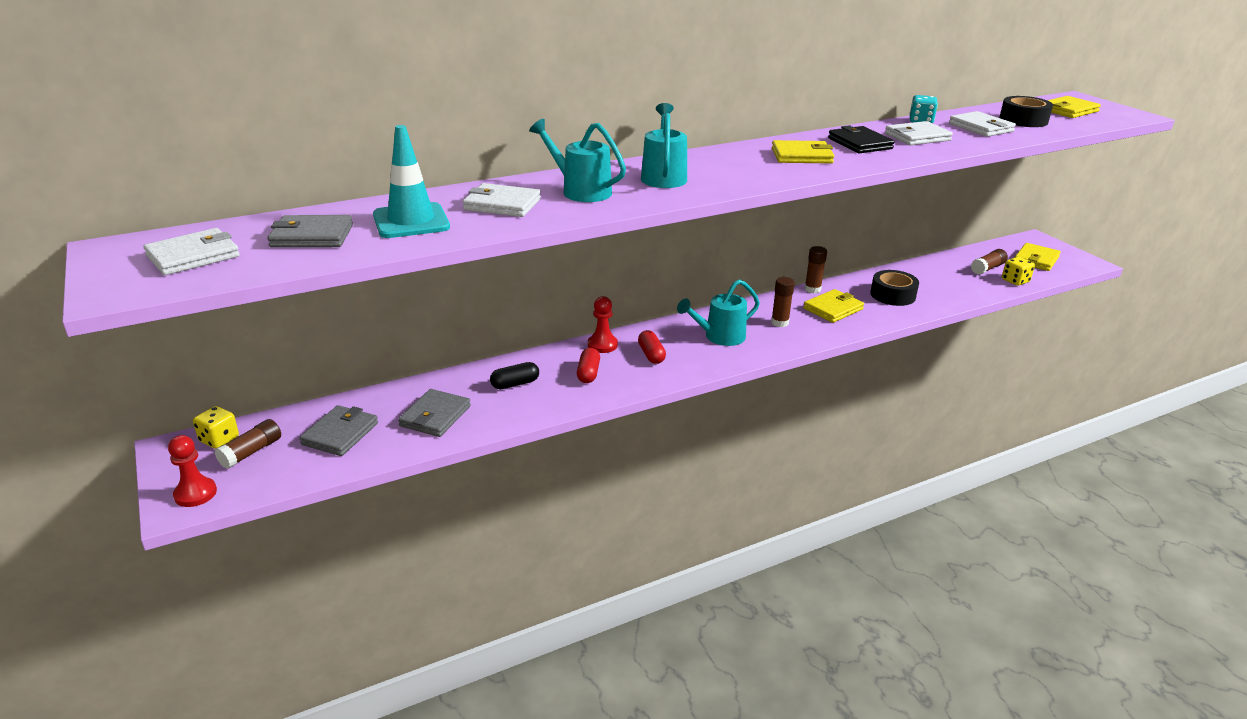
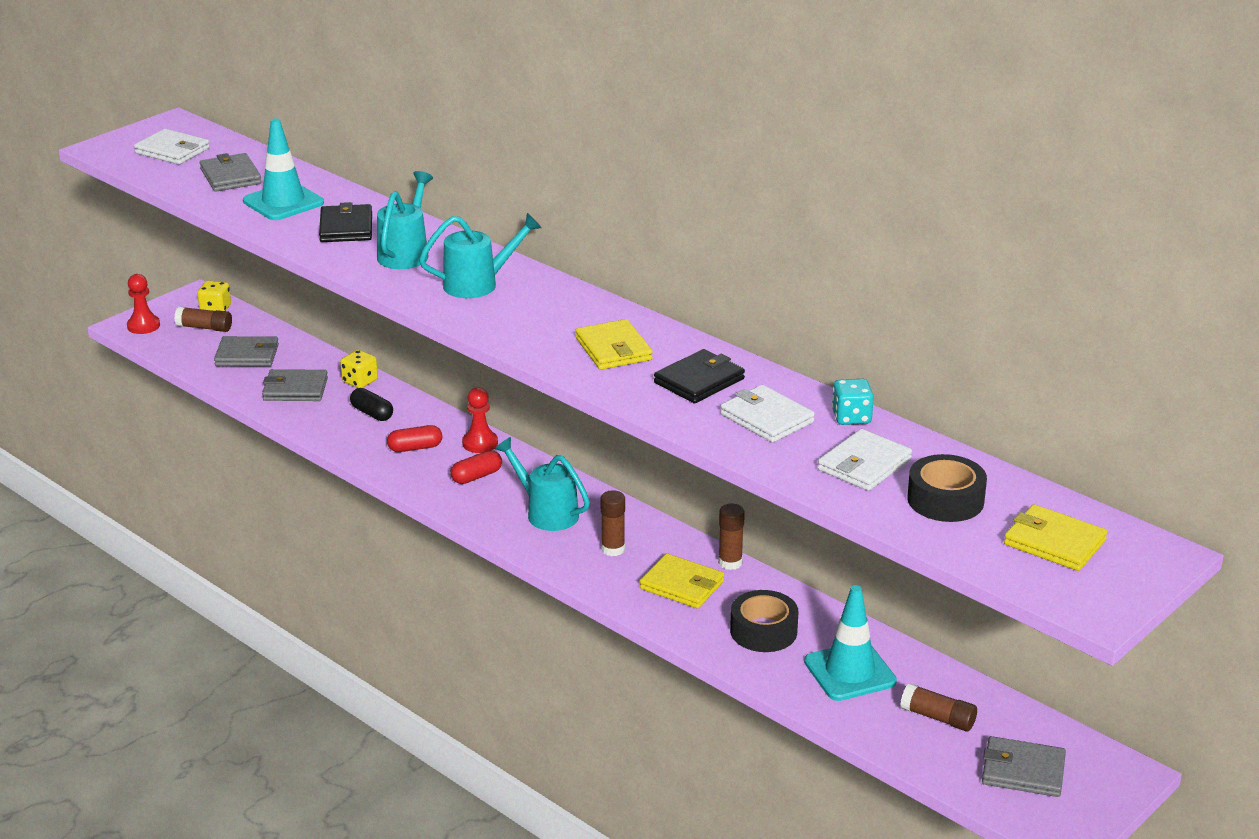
camera: 70 degrees right, 0 degrees up
white wallet [463,183,541,217] -> black wallet [319,202,372,242]
yellow dice [1002,257,1035,286] -> yellow dice moved to [340,350,378,388]
yellow wallet [1015,243,1061,271] -> grey wallet [982,736,1066,797]
none -> turquoise traffic cone [804,585,897,701]

